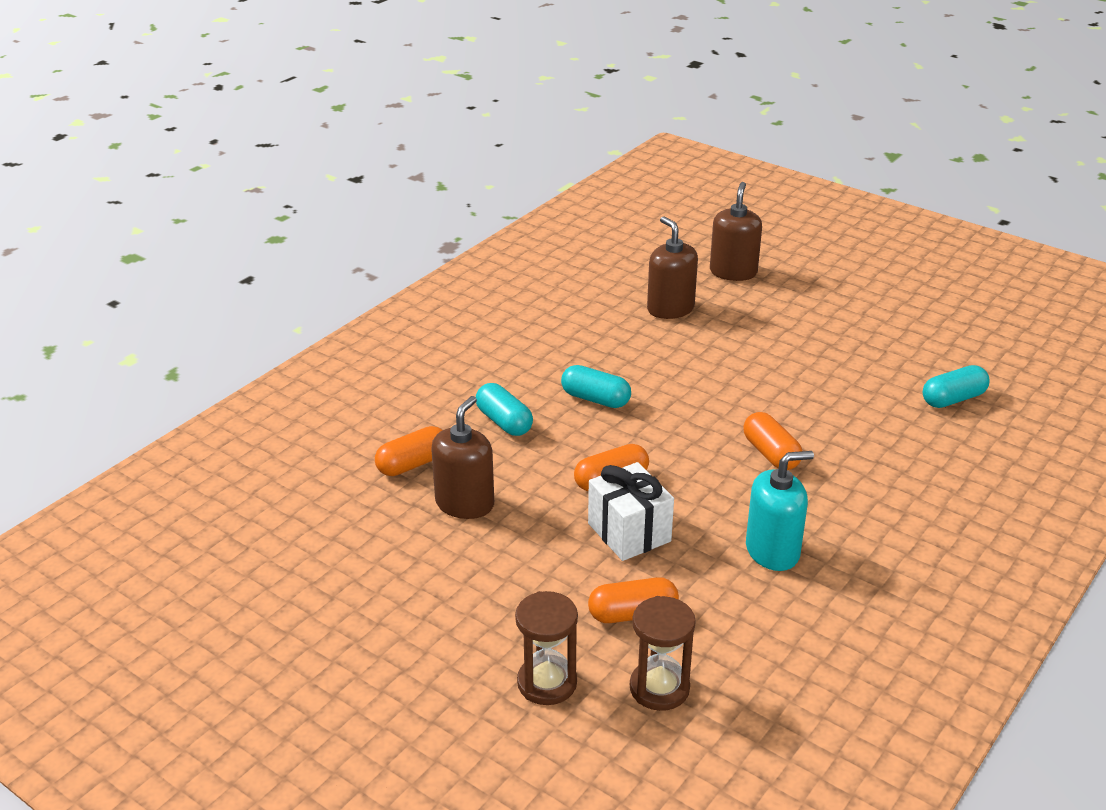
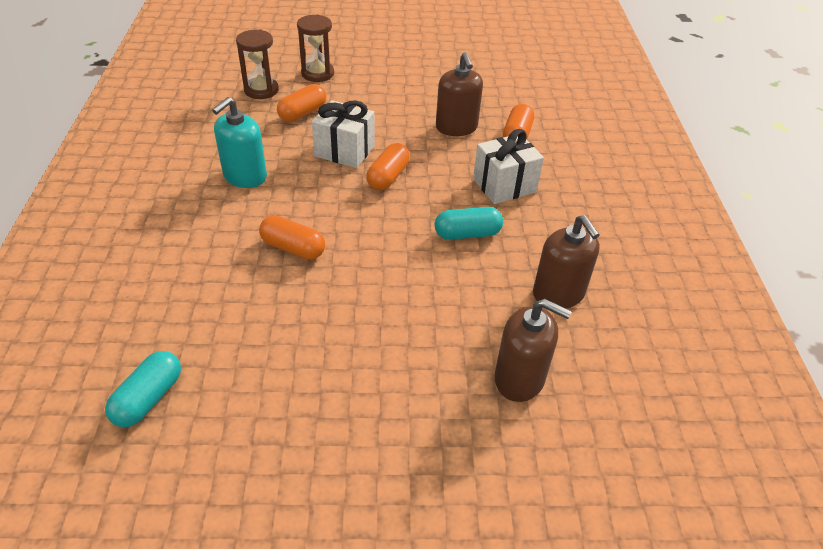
camera: 140 degrees right, 10 degrees up
turquoise capsule [476,383,533,436] -> white gift [473,129,544,204]
brown soap dispenser [710,182,762,281] -> brown soap dispenser moved to [533,215,600,309]

